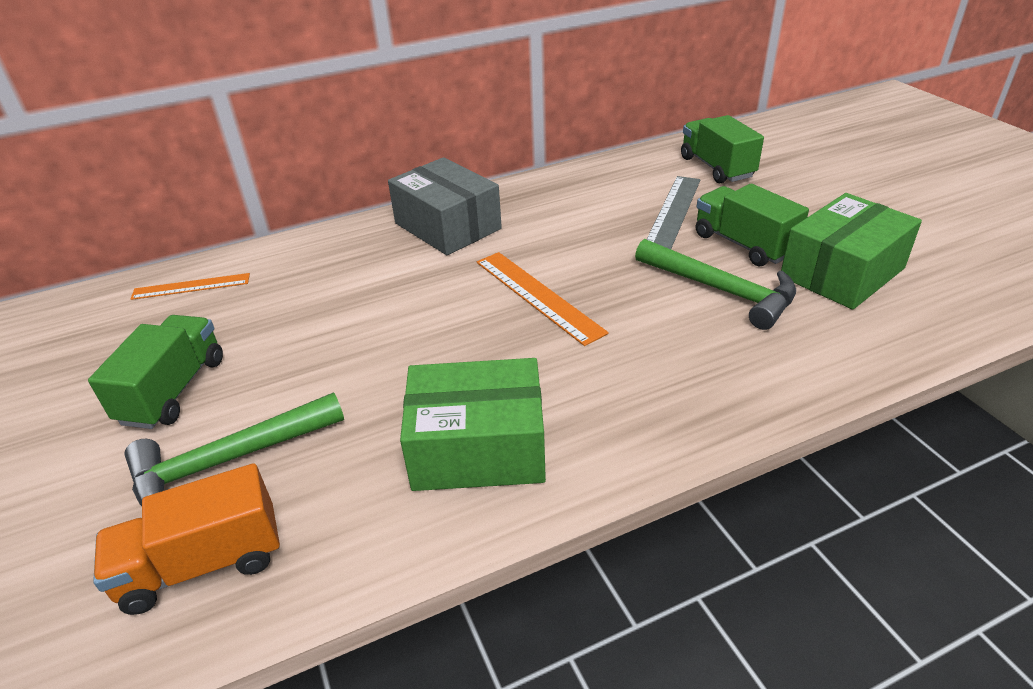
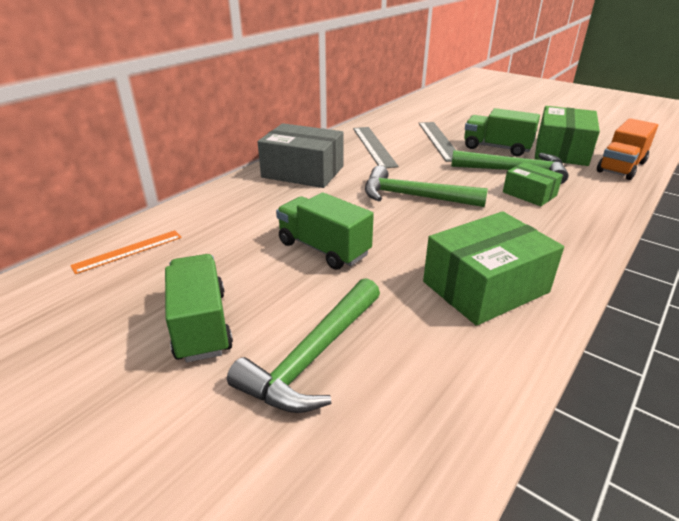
camera: 30 degrees left, 5 degrees down
orange truck [93,463,280,615] -> orange truck moved to [597,118,658,180]
orange ruler [477,252,609,346] -> green hammer [365,166,488,207]
green truck [681,115,764,183] -> green truck moved to [276,192,374,270]
none -> grey ruler [353,127,399,168]
none -> green box [503,162,563,206]

